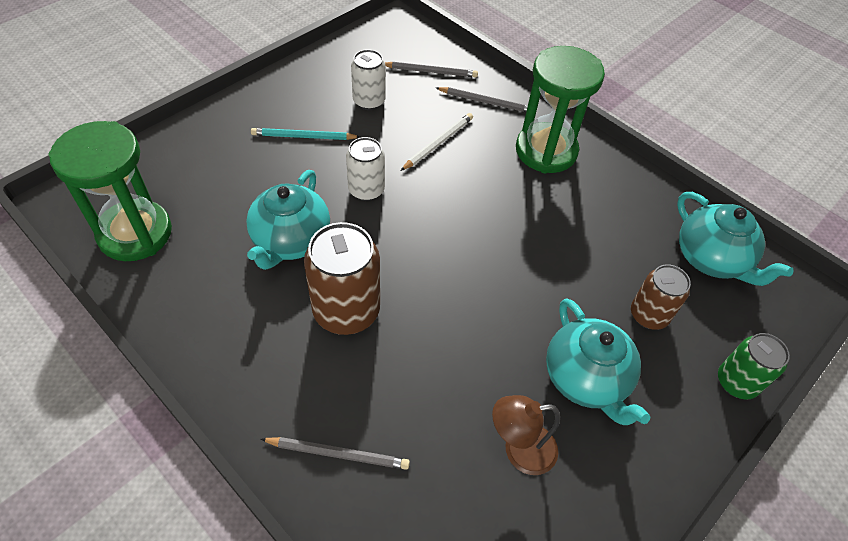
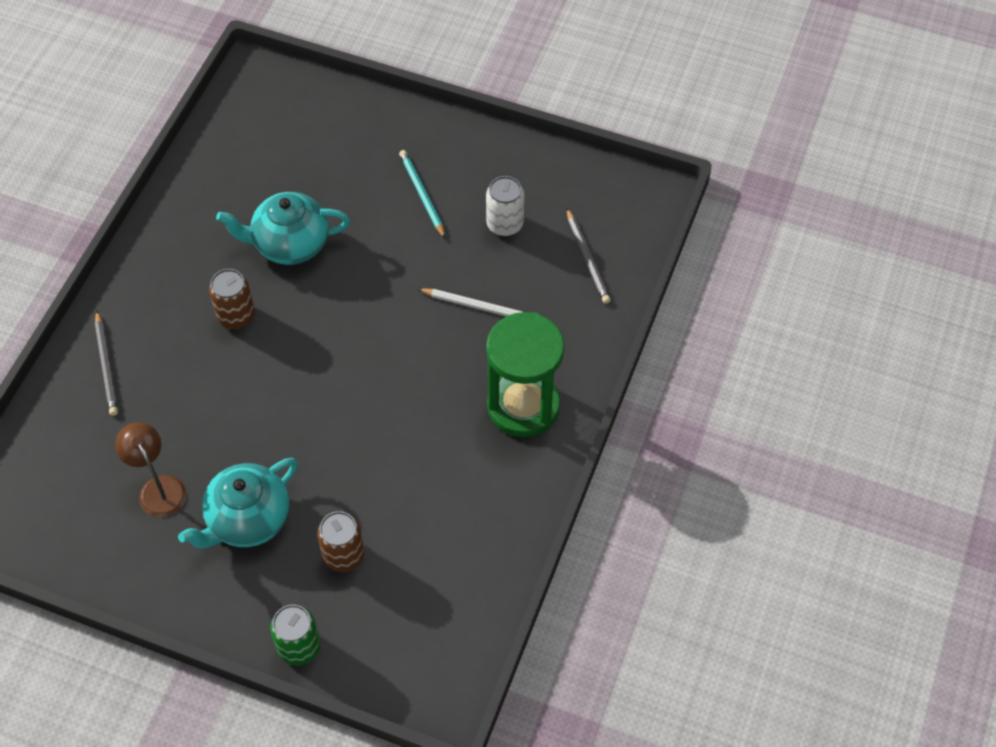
camera: 70 degrees right, 5 degrees up
green hourglass [48,121,172,261] -> none
brown can [304,222,380,335] -> brown can [209,269,255,329], size x0.62
white can [346,137,385,201] -> none
grey pencil [436,87,528,112] -> none
turquoise teapot [677,192,794,286] -> none

